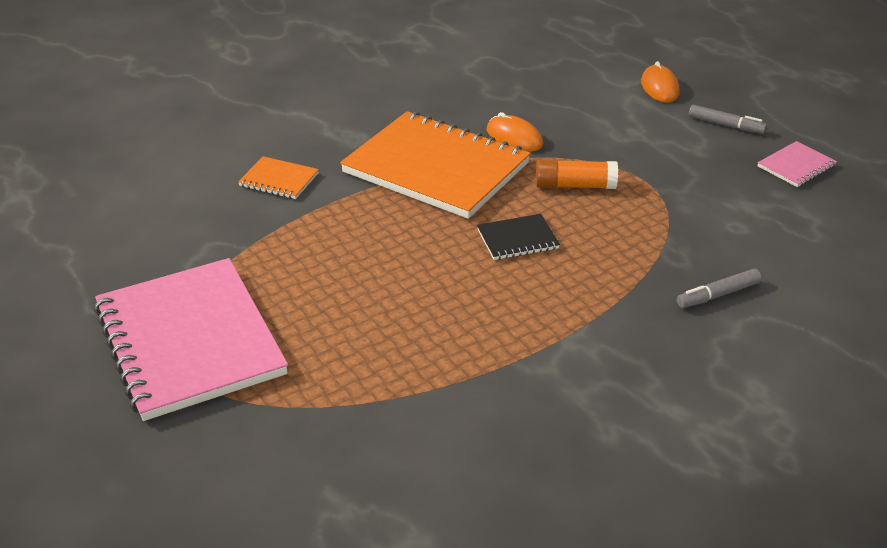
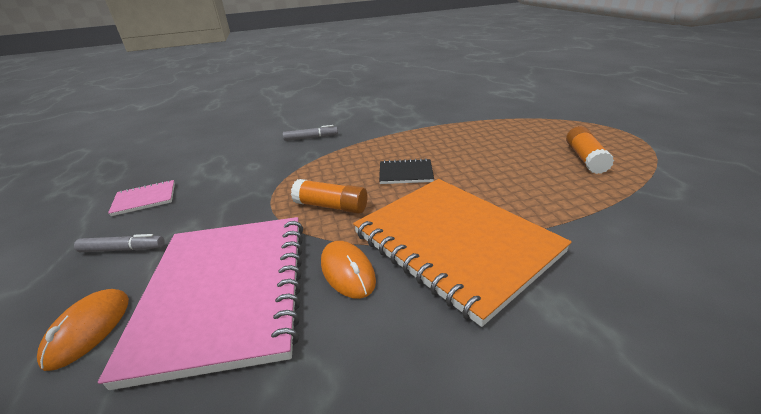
camera: 160 degrees left, 5 degrees down
pink notebook [94,258,288,421] -> pink notebook moved to [98,217,303,390]
orange notebook [238,156,319,199] -> none
grey marker [689,105,767,134] -> grey marker turned 135 degrees clockwise [74,234,165,252]
none -> orange glue stick [566,126,614,174]

